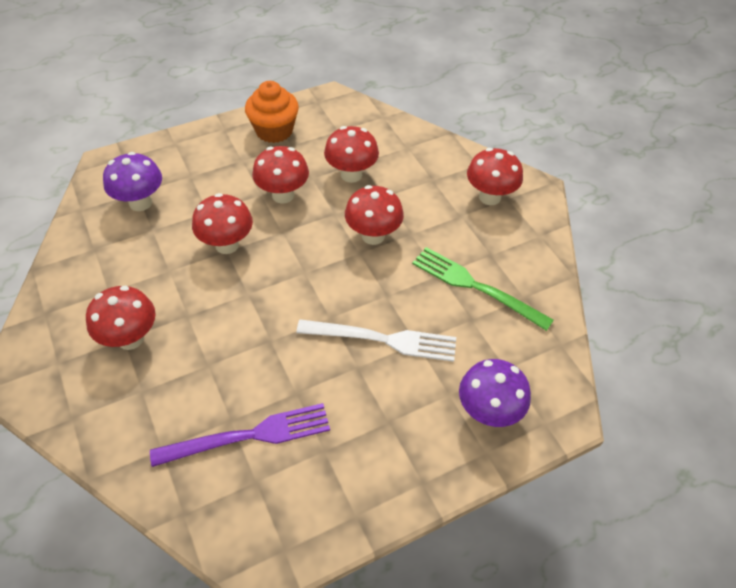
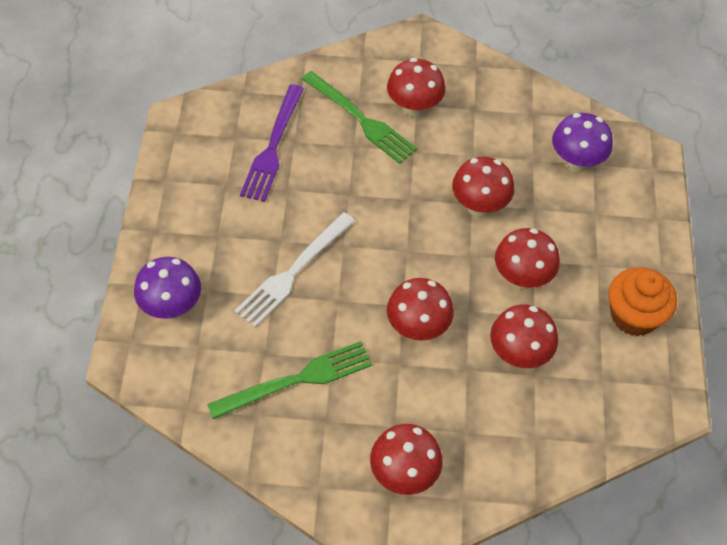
camera: 120 degrees right, 5 degrees up
none -> green fork [302,71,417,164]

